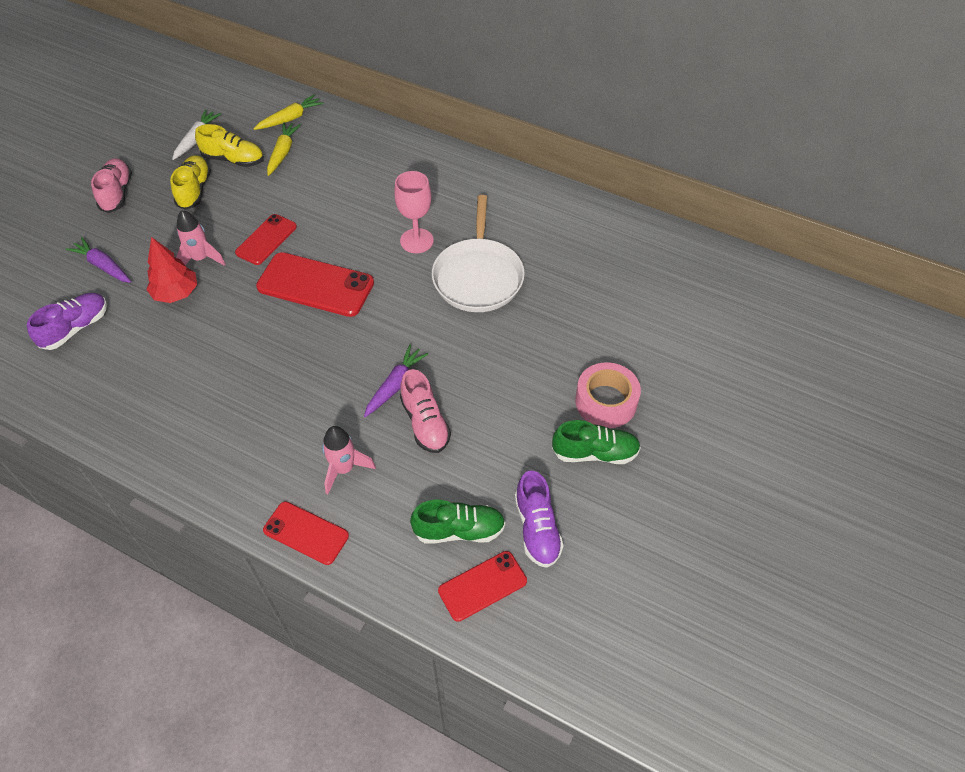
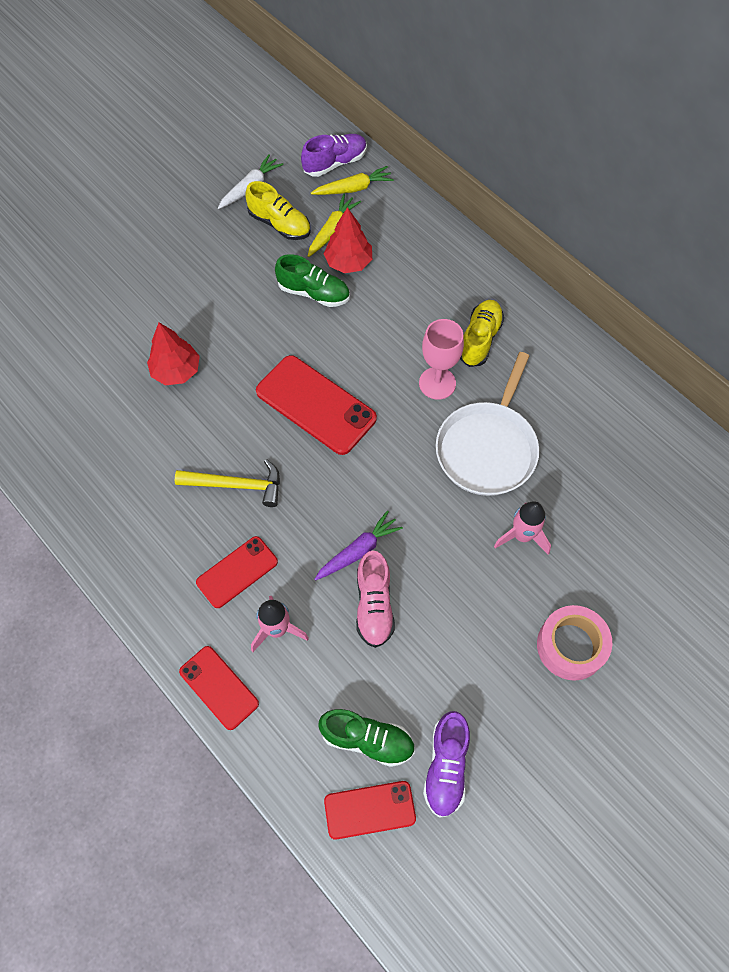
camera: 20 degrees right, 10 degrees up
purple shoe [27,293,107,350] -> purple shoe moved to [301,134,367,177]
purple carrot [66,237,131,283] -> none
pink shoe [91,158,132,213] -> none
yellow shoe [170,155,211,210] -> yellow shoe moved to [460,300,504,367]
pink rocket [176,210,225,266] -> pink rocket moved to [494,501,551,555]
red phone [235,214,297,265] -> red phone moved to [196,536,278,608]
green shoe [552,420,641,464] -> green shoe moved to [275,254,350,307]
none -> yellow hammer [175,459,280,507]
none -> red tree [324,207,372,273]

